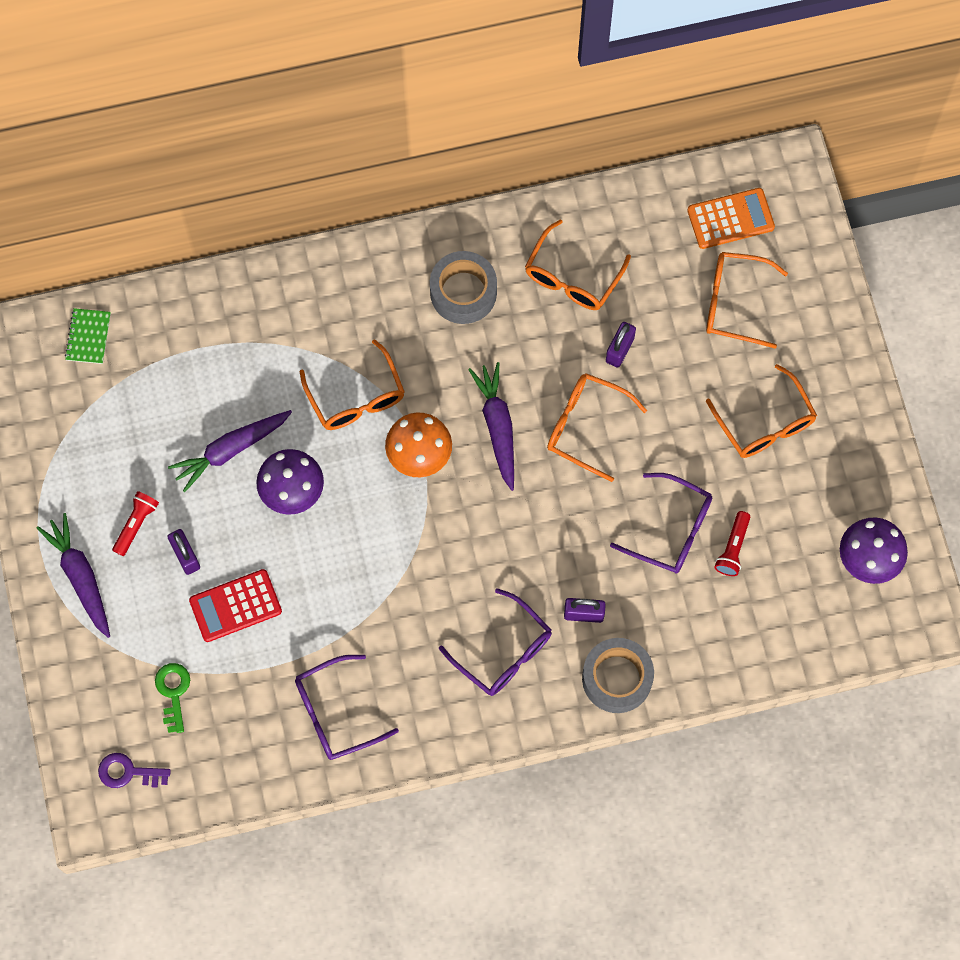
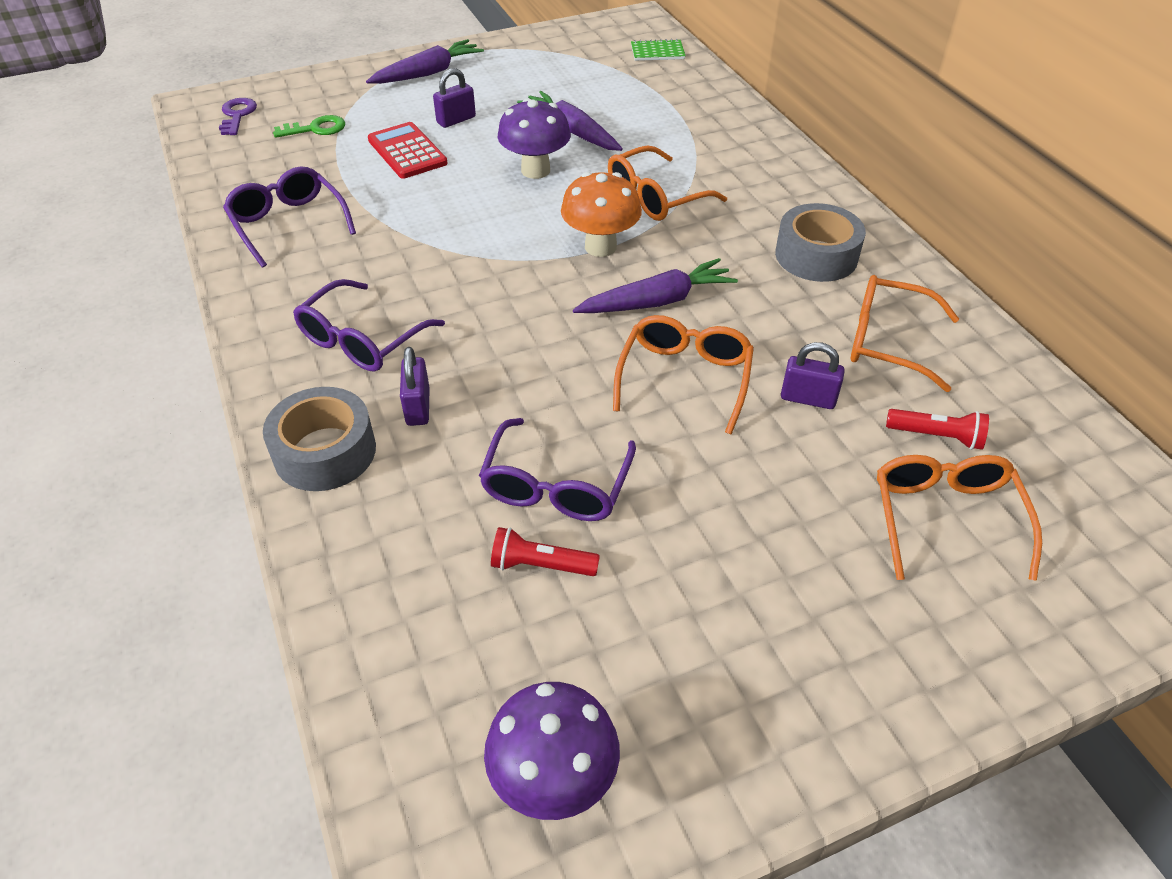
camera: 80 degrees right, 25 degrees down
red flashlight [112,491,159,556] -> red flashlight moved to [886,409,989,450]
orange calculator [687,188,775,249] -> none
orange glasses [706,364,817,458] -> none

